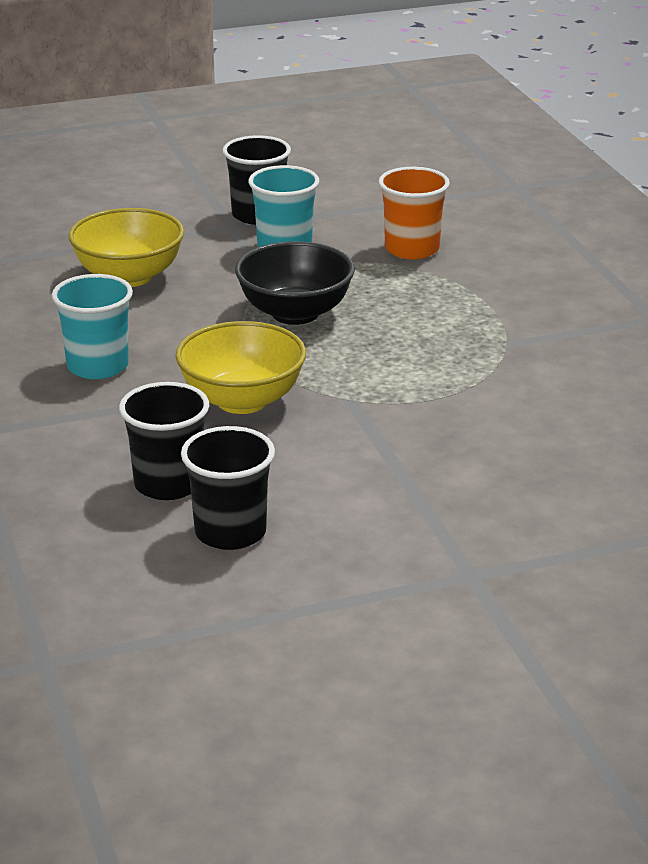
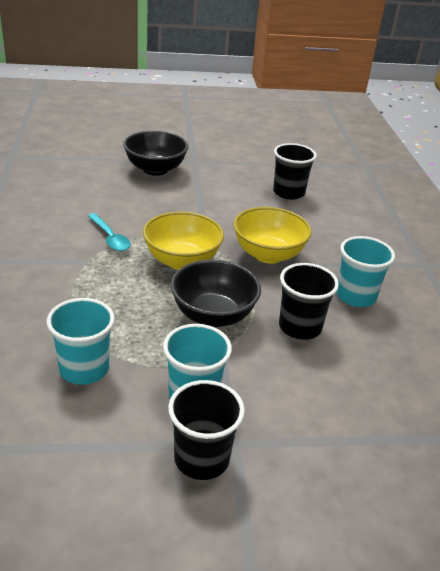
camera: 170 degrees left, 5 degrees up
yellow bowl [69,208,184,287] -> yellow bowl moved to [143,212,224,270]
black cup [119,382,209,500] -> black cup moved to [279,263,339,340]
orange cup [378,167,450,259] -> turquoise cup [47,298,115,385]
none -> turquoise spoon [88,213,131,251]
none -> black bowl [123,131,189,176]

